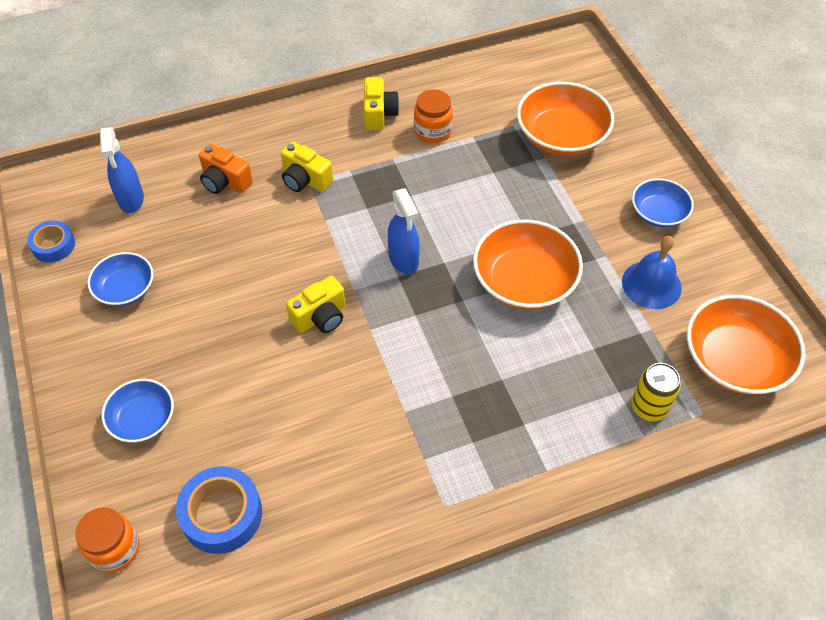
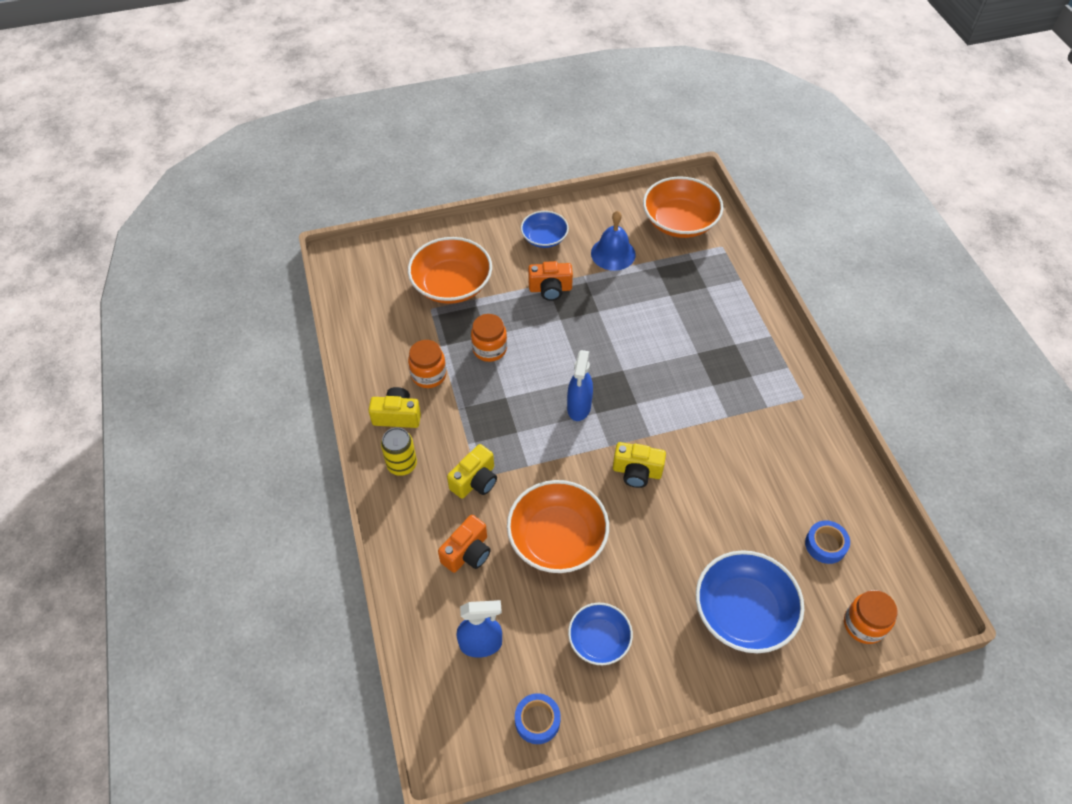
camera: 85 degrees left, 0 degrees up
blue bowl [102,379,174,442] -> blue bowl [696,550,804,653], size x1.68
blue tape [176,466,262,554] -> blue tape [805,520,850,564], size x0.63
yellow camera [286,276,346,333] -> yellow camera turned 135 degrees clockwise [613,442,666,488]
blue spray bottle [388,188,420,274] -> blue spray bottle turned 120 degrees clockwise [567,350,593,421]
orange bowl [473,220,583,310] -> orange bowl moved to [507,480,609,573]
yellow can [632,363,681,421] -> yellow can moved to [381,428,417,476]
none -> orange jar [471,314,507,362]
none -> orange camera [528,261,573,301]

